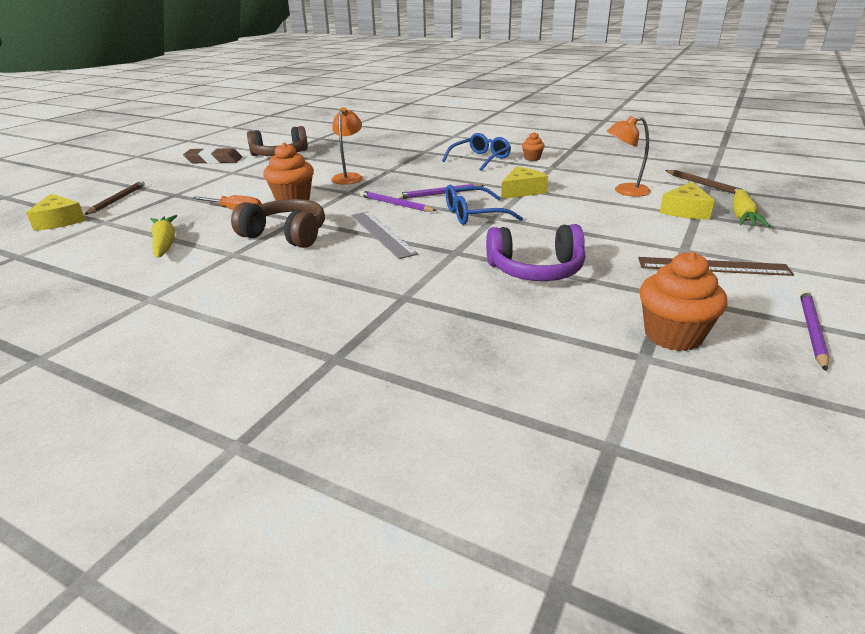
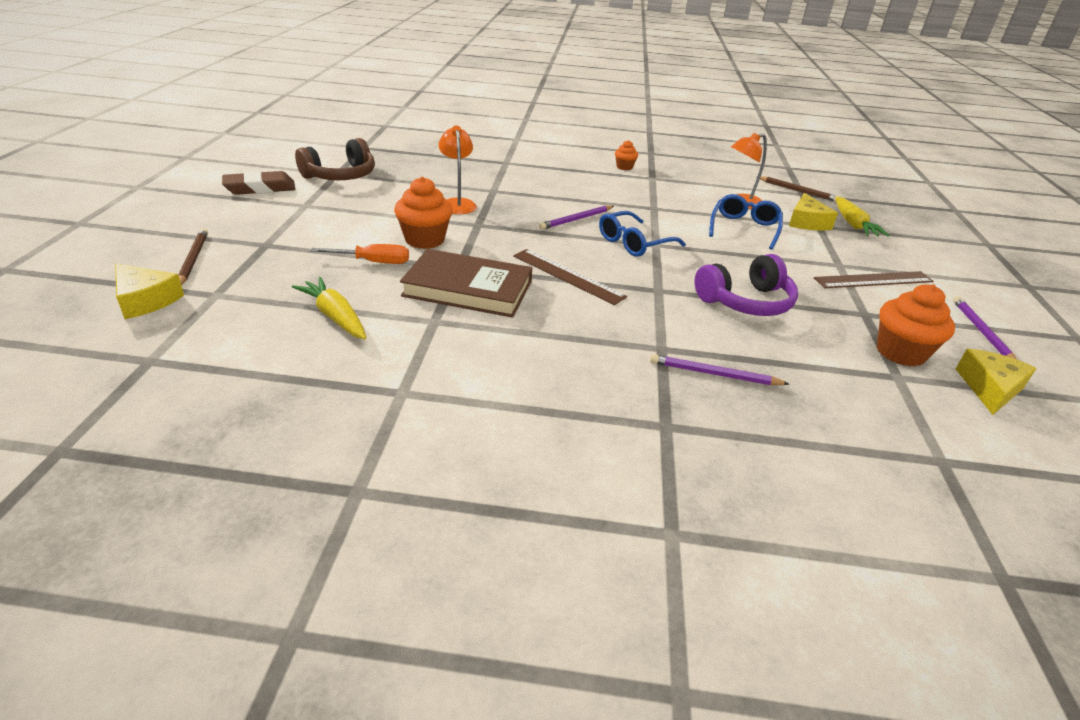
camera: 25 degrees left, 5 degrees up
brown headphones [231,199,325,248] -> brown book [400,249,532,318]
grey ruler [351,211,418,259] -> brown ruler [513,249,627,305]
purple pencil [360,190,437,212] -> purple pencil moved to [650,354,789,385]
blue glasses [442,133,511,171] -> blue glasses moved to [709,194,783,250]
yellow cheese [501,167,548,199] -> yellow cheese moved to [956,349,1037,415]

